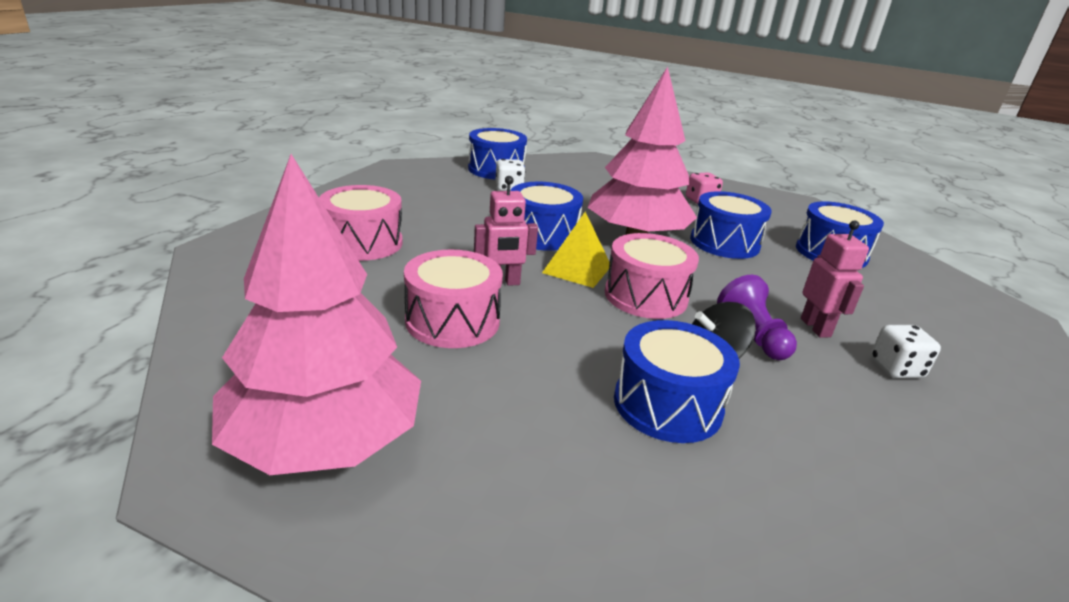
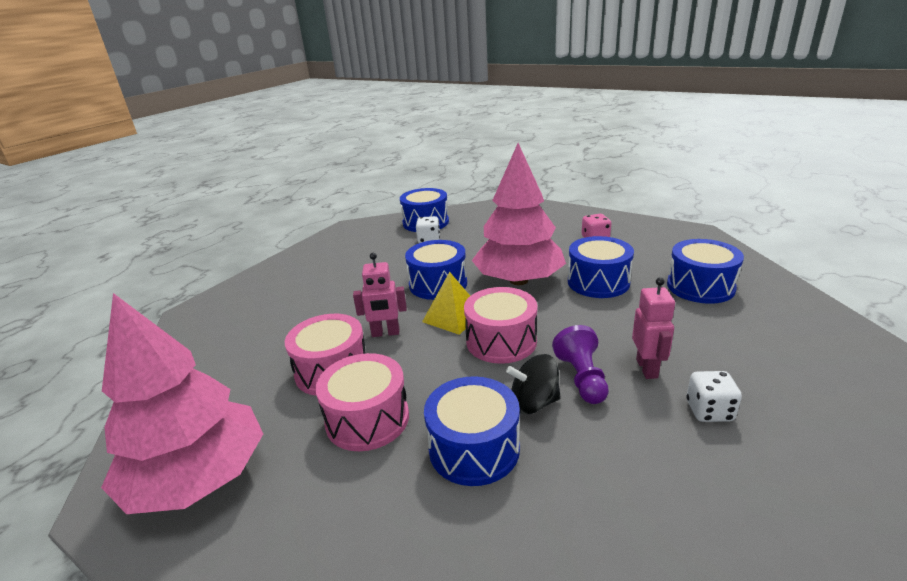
camera: 15 degrees right, 0 degrees up
pink drum [319,185,403,261] -> pink drum moved to [315,353,409,451]

